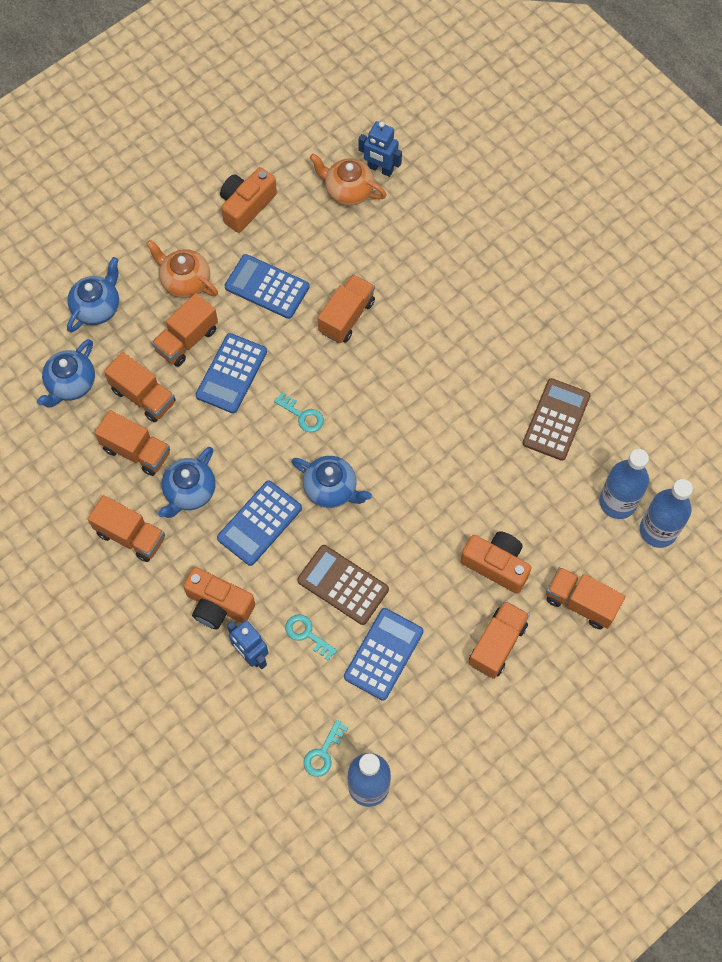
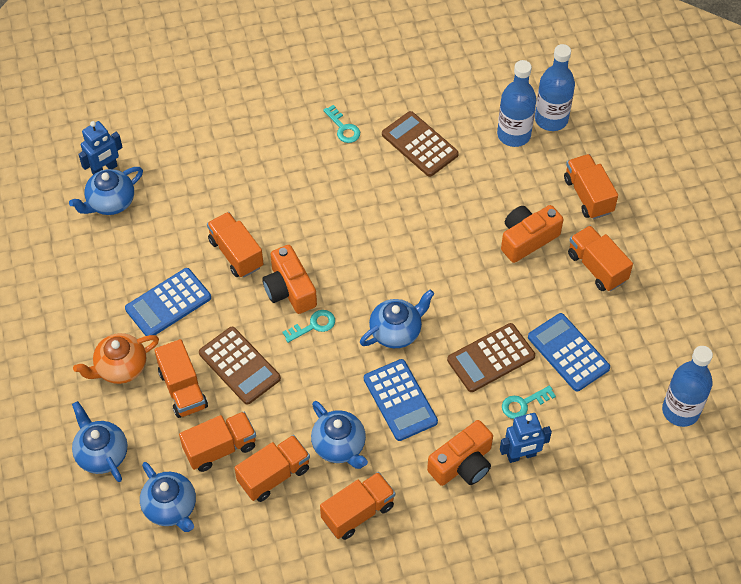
camera: 65 degrees left, 10 degrees down
blue calculator [195,333,267,413] -> brown calculator [199,327,281,405]
orange camera [220,167,277,233] -> orange camera moved to [262,245,317,314]
turquoise key [303,720,348,777] -> turquoise key moved to [323,105,360,143]
orange teapot [310,153,387,206] -> blue teapot [69,167,143,215]
orange truck [546,567,625,629] -> orange truck turned 105 degrees clockwise [564,154,618,219]

